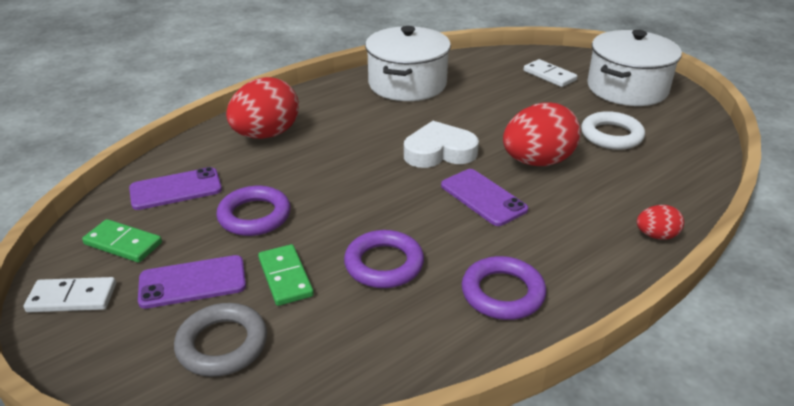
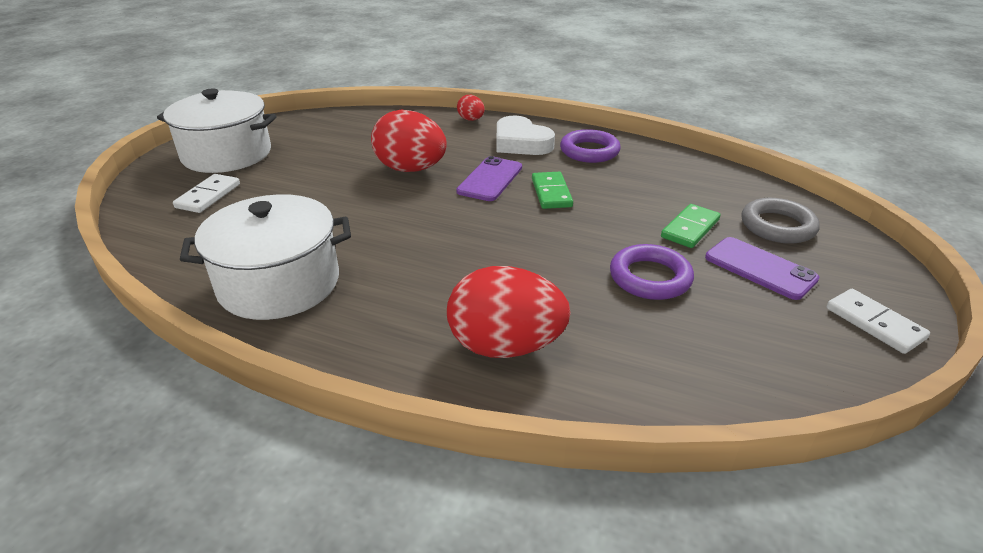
camera: 120 degrees left, 0 degrees up
green domino [82,219,162,263] -> green domino moved to [532,172,573,209]
purple phone [129,167,222,210] -> none
purple ring [344,230,424,288] -> none
white heart [404,121,479,168] -> white heart moved to [496,116,555,155]
white ring [581,111,645,150] -> none

